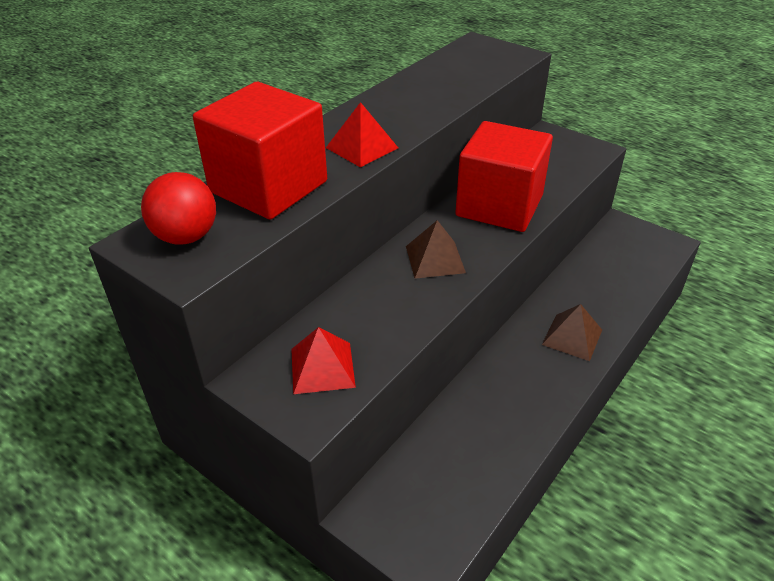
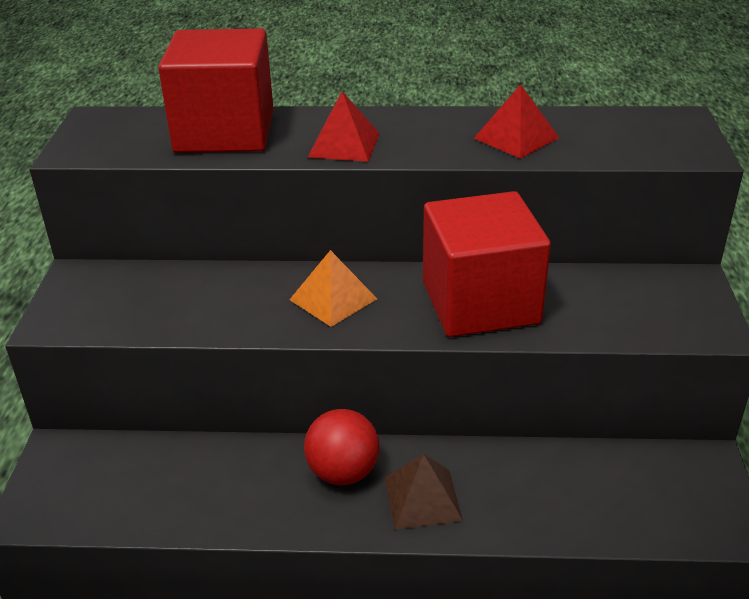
camera: 55 degrees right, 5 degrees down
red ball [141,172,216,245] -> red ball moved to [304,409,379,485]
red pyramid [291,327,356,394] -> red pyramid moved to [474,84,559,159]
brown pyramid [406,220,466,279] -> orange pyramid [289,250,377,327]

